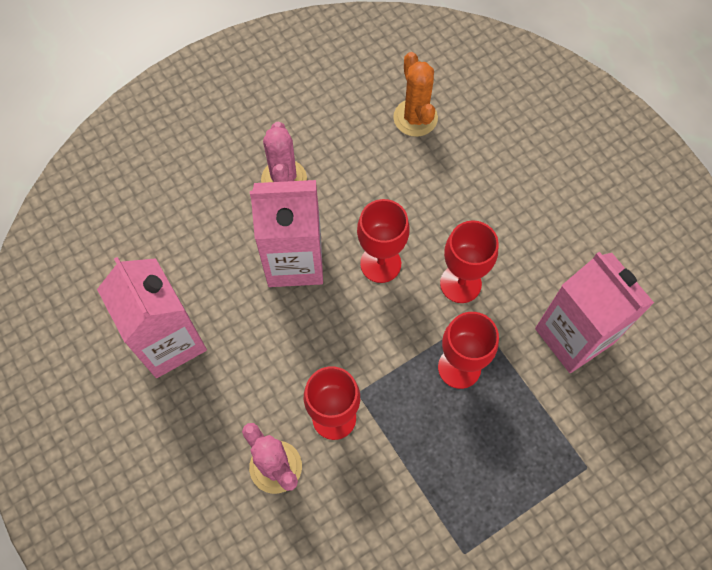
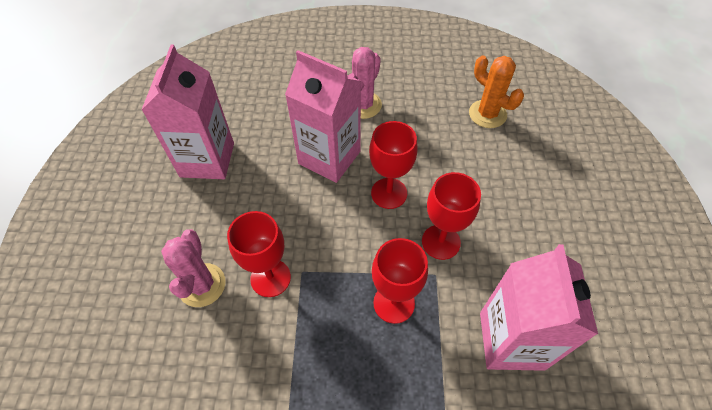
camera: 35 degrees right, 10 degrees down
orange cactus [393,52,438,137] -> orange cactus turned 60 degrees counterclockwise [469,55,524,128]

